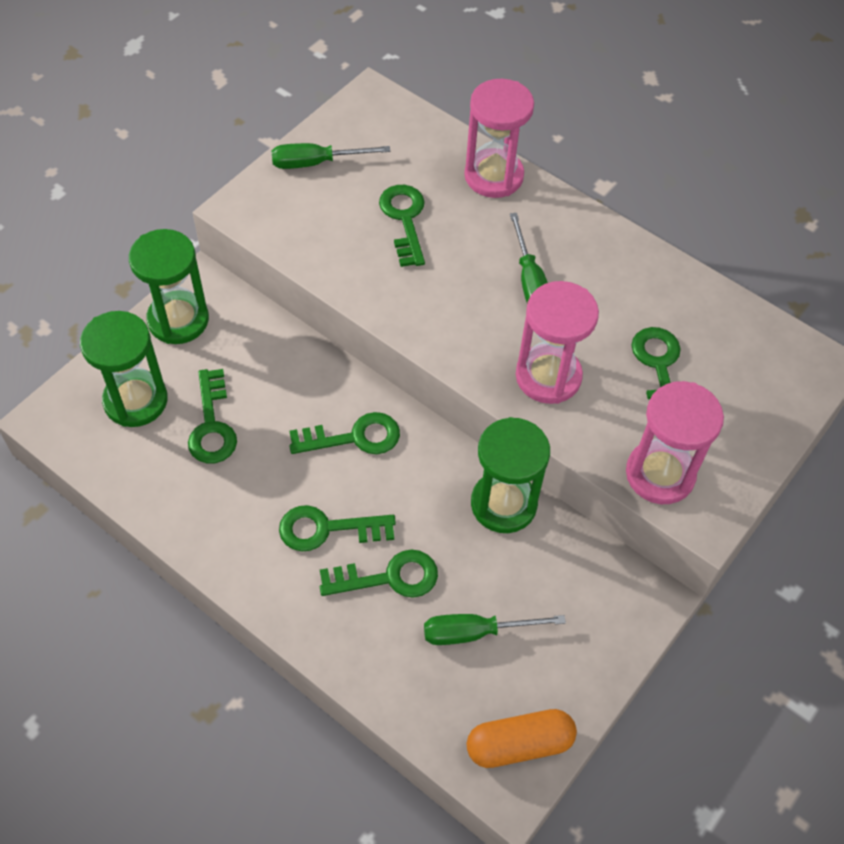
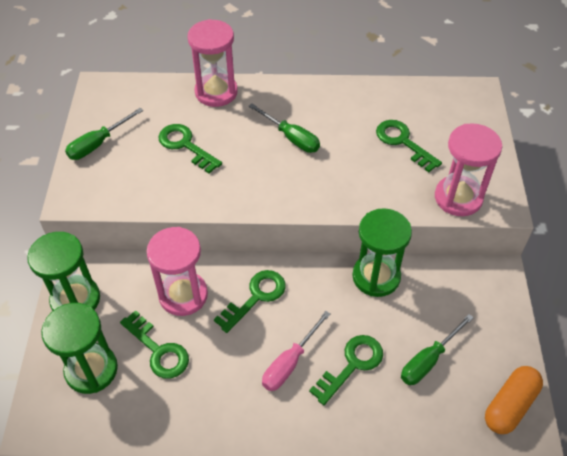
camera: 35 degrees left, 5 degrees down
green key [279,505,396,551] -> pink screwdriver [262,311,330,391]
pink hourglass [516,281,599,404] -> pink hourglass moved to [146,227,208,316]

